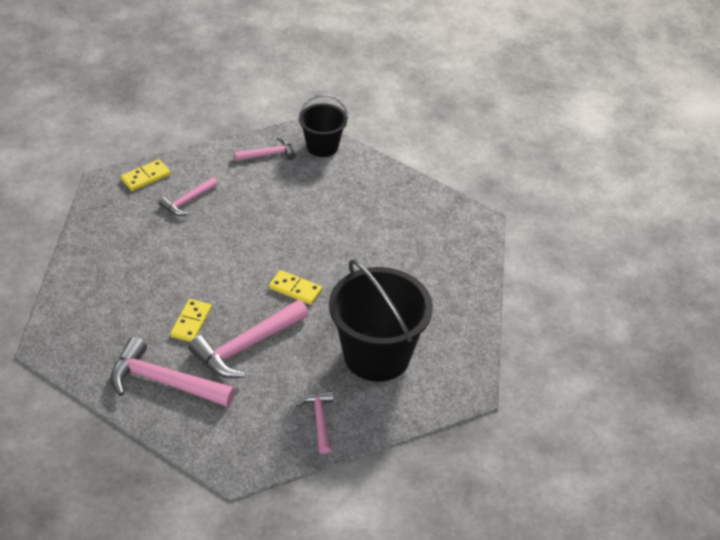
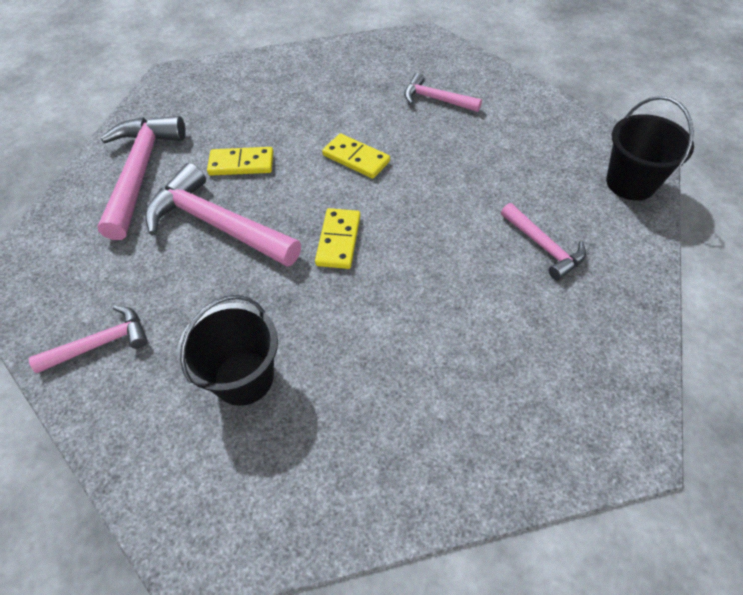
camera: 75 degrees right, 10 degrees up
yellow domino [121,160,171,191] -> yellow domino moved to [322,133,390,179]
pink hammer [234,137,296,161] -> pink hammer moved to [501,203,586,280]
black bucket [329,259,433,382] -> black bucket [177,295,278,406], size x0.55

